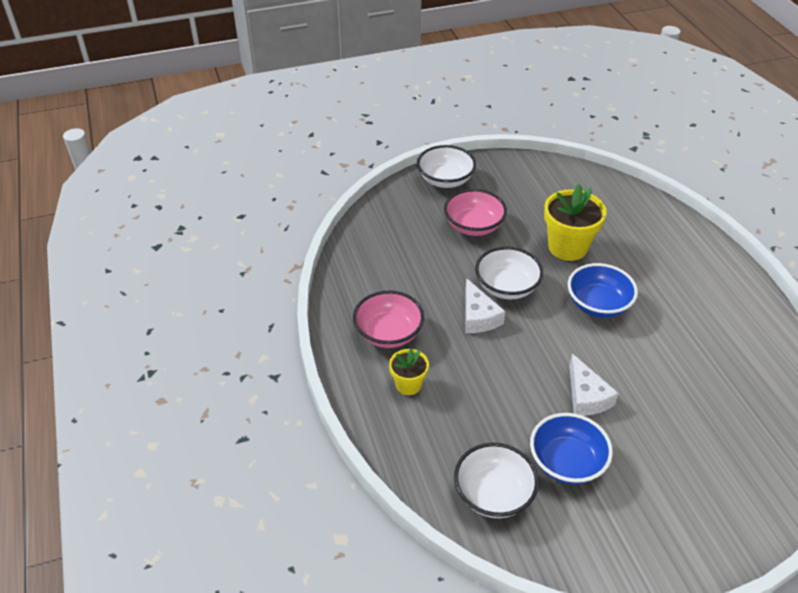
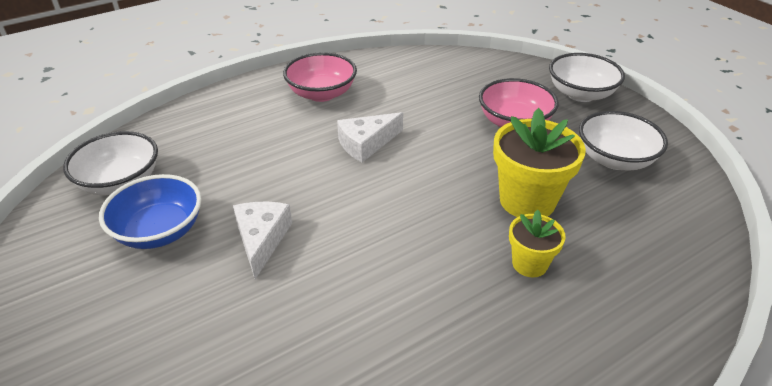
camera: 75 degrees right, 5 degrees down
yellow flower pot [389,348,429,395] -> yellow flower pot moved to [509,210,566,277]
white bowl [475,247,543,300] -> white bowl moved to [579,111,668,170]
blue bowl [568,263,638,318] -> none
white cheese [569,354,619,416] -> white cheese turned 120 degrees clockwise [233,202,292,279]

